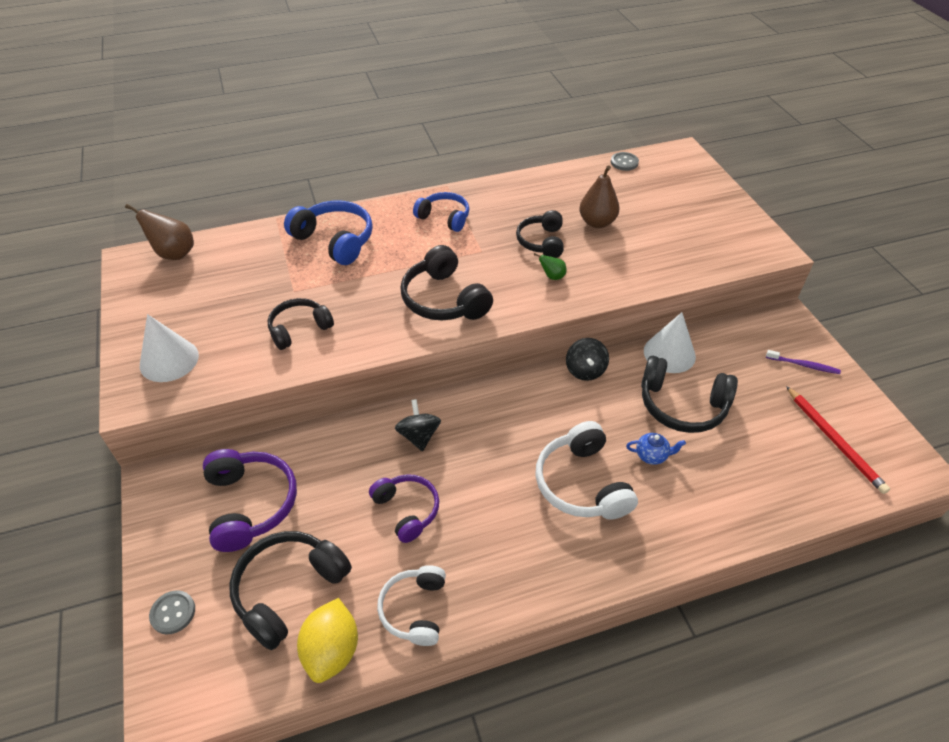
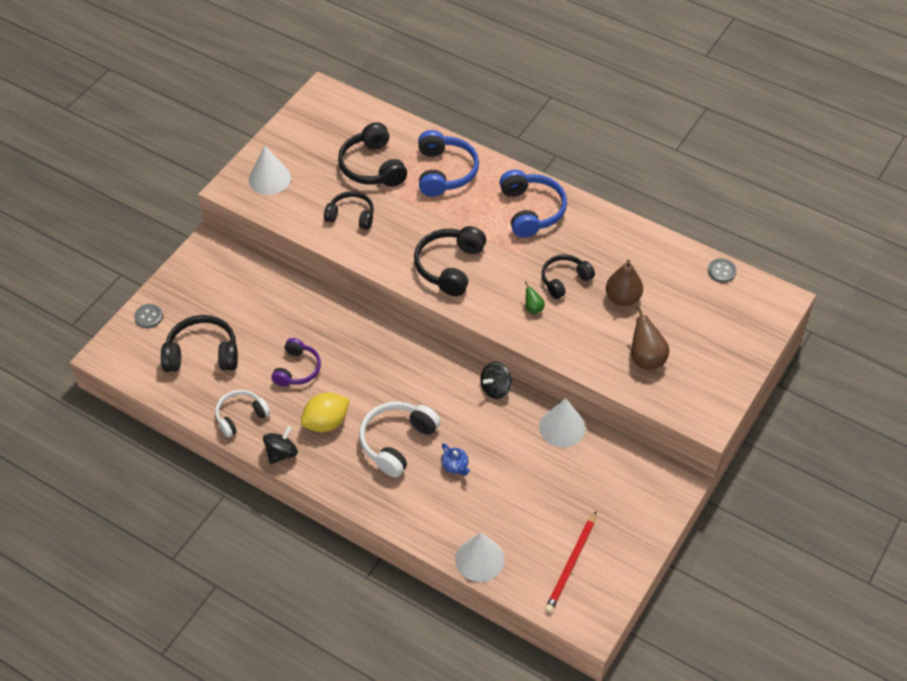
camera: 50 degrees right, 5 degrees up
brown pear [125,204,194,260] -> brown pear moved to [631,304,670,370]
purple headphones [203,449,297,552] -> none
yellow lemon [297,598,358,683] -> yellow lemon moved to [301,393,350,432]
black spinning top [395,399,441,451] -> black spinning top moved to [263,426,298,464]
blue headphones [413,192,469,232] -> blue headphones [500,170,567,238], size x1.50
black headphones [641,356,738,433] -> black headphones moved to [338,122,407,187]
purple toothbrush [766,350,841,374] -> none
none -> white cone [455,533,505,582]

